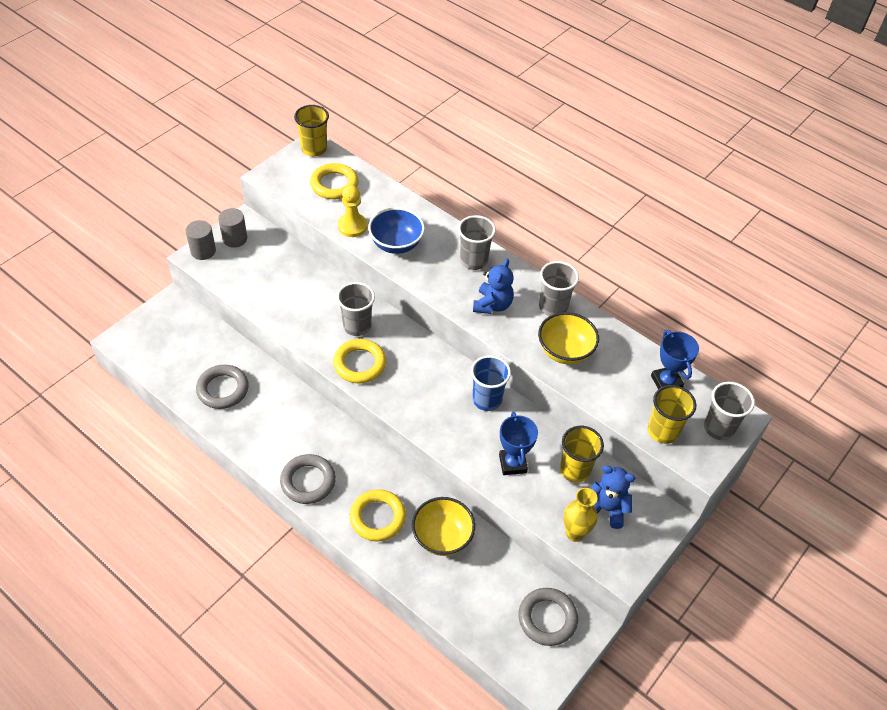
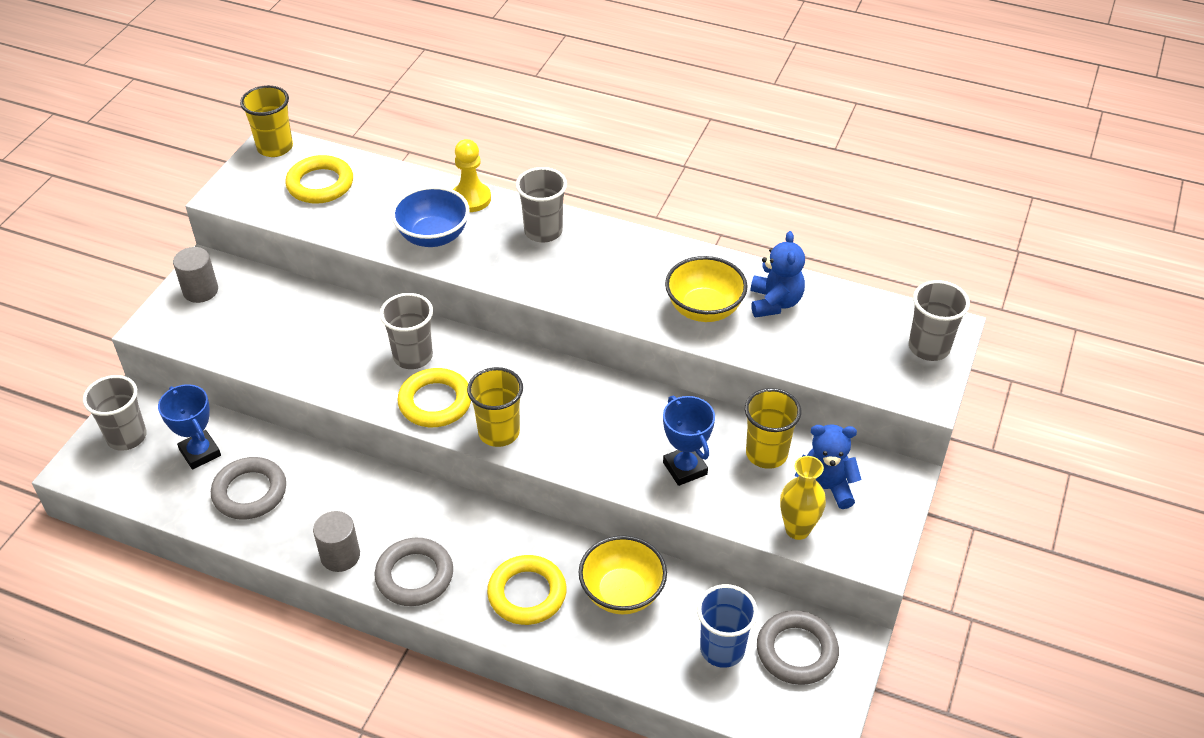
camera: 15 degrees left, 5 degrees down
grey cylinder [186,220,216,260] -> grey cylinder moved to [313,511,360,572]
yellow pawn [338,185,367,237] -> yellow pawn moved to [453,139,491,212]
blue cup [471,355,511,411] -> blue cup moved to [697,584,758,668]
blue teddy bear [473,258,514,314] -> blue teddy bear moved to [751,231,805,317]
grey cup [539,261,579,316] -> grey cup moved to [83,375,147,451]
yellow cup [648,385,696,444] -> yellow cup moved to [467,367,523,447]
blue trophy [651,330,699,389] -> blue trophy moved to [158,384,221,470]

